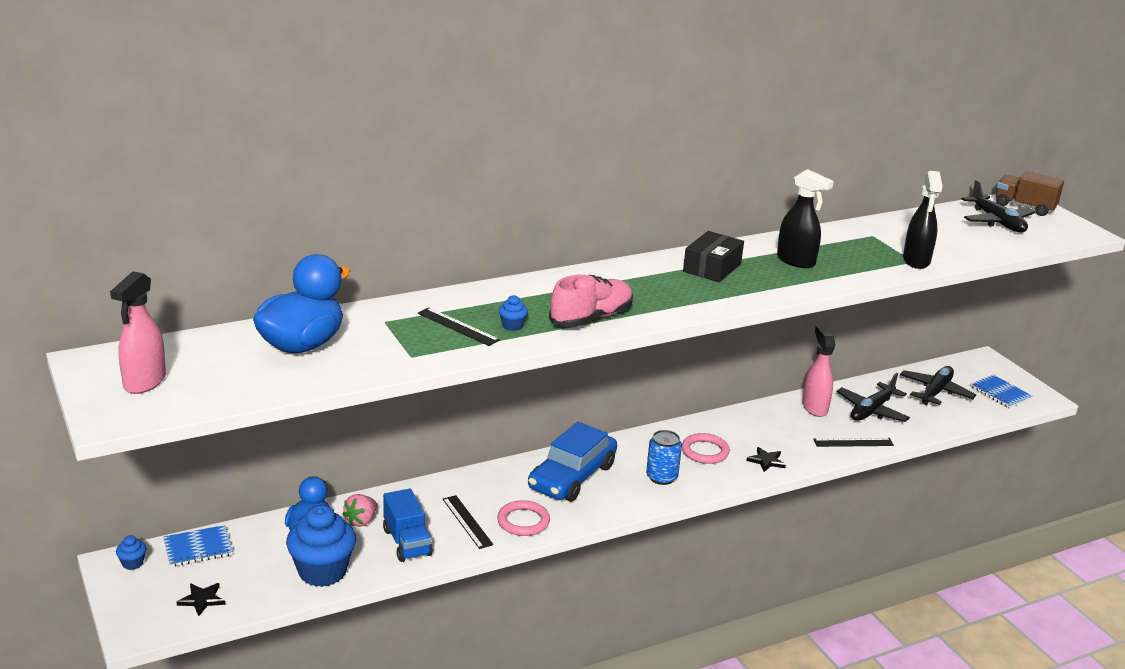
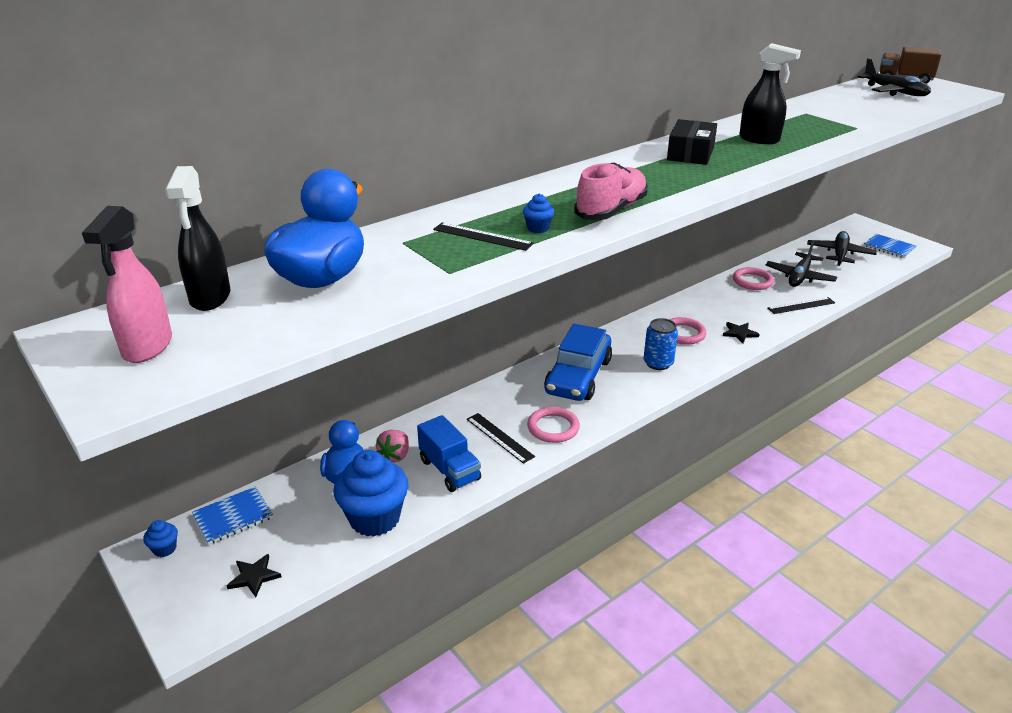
camera: 10 degrees left, 5 degrees up
pink spray bottle [802,326,835,417] -> pink ring [733,267,774,290]
black spray bottle [903,171,942,269] -> black spray bottle moved to [165,166,230,311]

